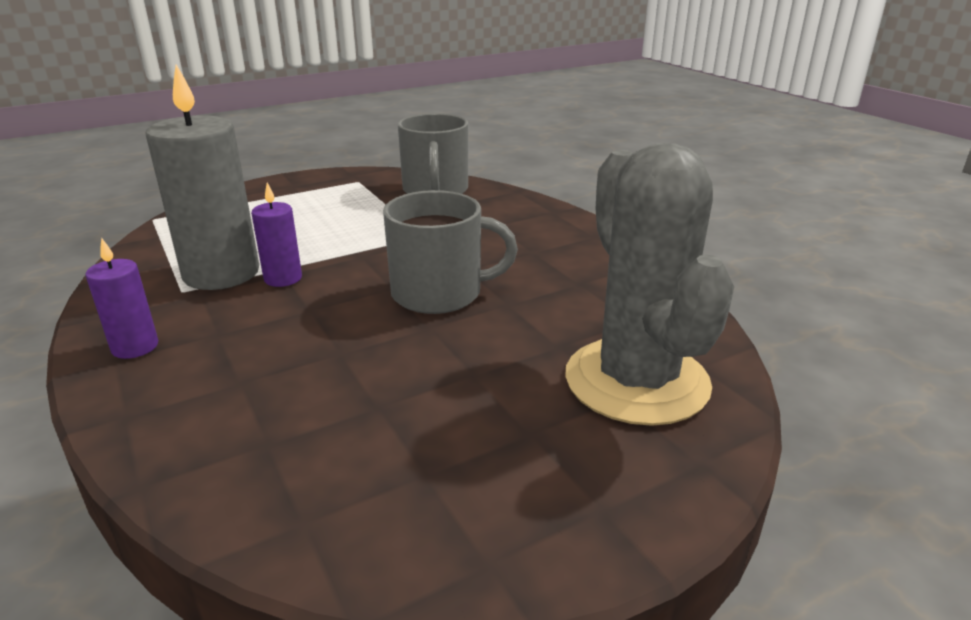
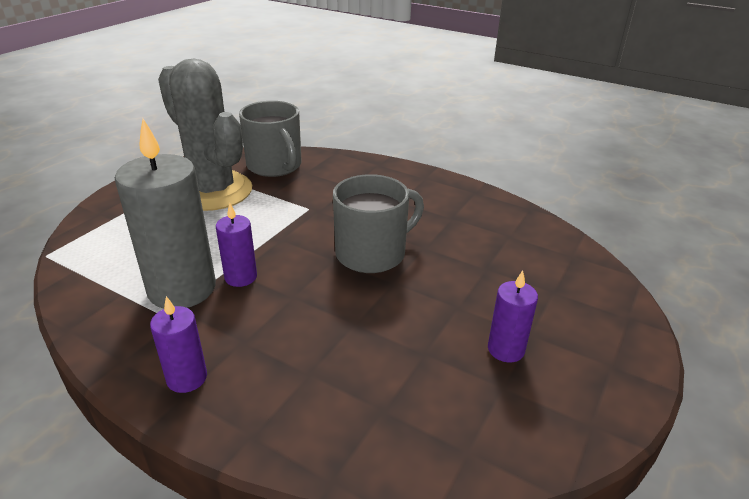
camera: 30 degrees left, 5 degrees up
grey cactus [565,143,734,426] -> grey cactus moved to [158,59,252,211]
none -> purple candle [488,270,538,362]

